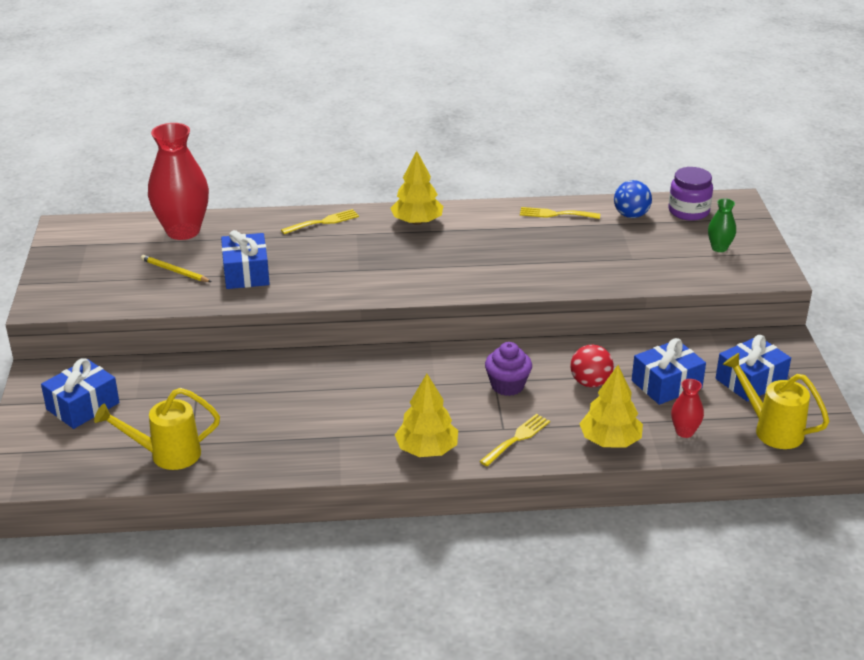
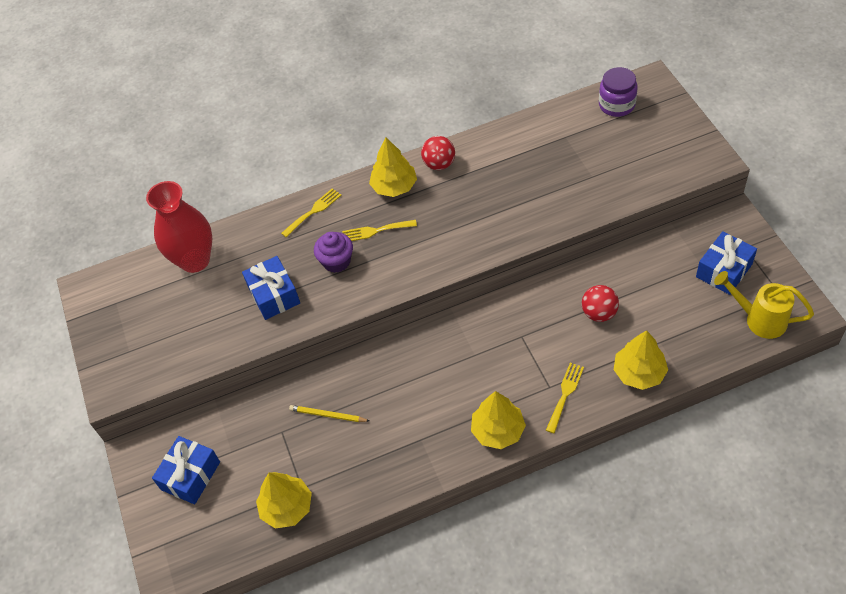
camera: 10 degrees left, 20 degrees up
yellow watering can [94,388,220,470] -> yellow tree [256,472,312,529]
yellow pencil [141,255,212,282] -> yellow pencil moved to [289,405,369,422]
purple cupcake [485,342,532,396] -> purple cupcake moved to [314,232,353,273]
yellow fork [520,207,600,219] -> yellow fork moved to [342,220,417,241]
blue ball [614,180,652,218] -> none
blue gift [632,338,706,405] -> none
red vase [671,379,704,438] -> none
green vase [708,198,736,252] -> none
none -> red ball [421,136,455,170]

